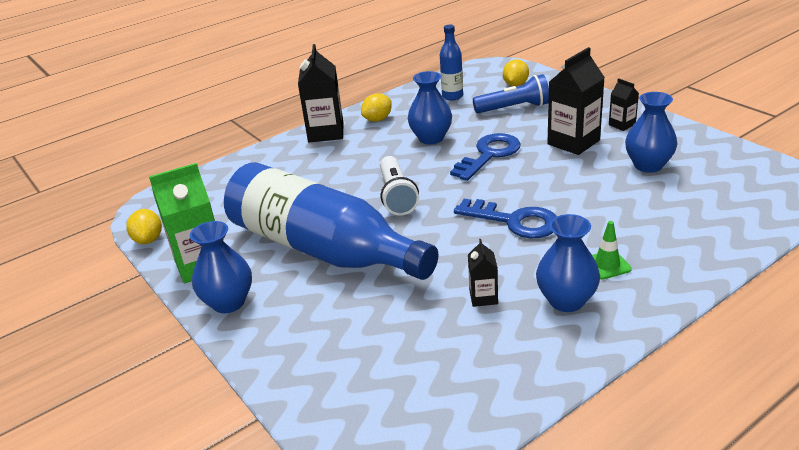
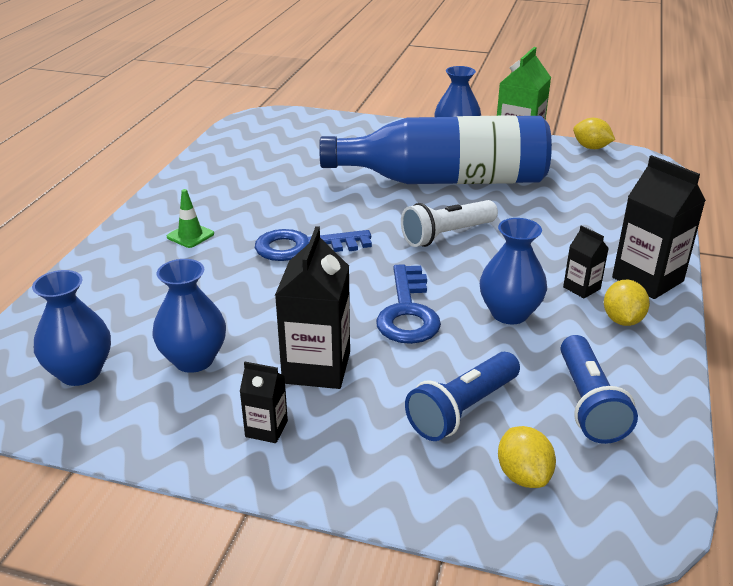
camera: 140 degrees right, 0 degrees up
white flashlight [380,156,419,215] -> white flashlight turned 75 degrees counterclockwise [401,200,498,247]
blue bottle [440,25,463,101] -> blue flashlight [561,335,638,444]
black carton [468,239,498,307] -> black carton moved to [563,225,609,298]
blue vase [536,214,600,312] -> blue vase moved to [32,270,111,386]

